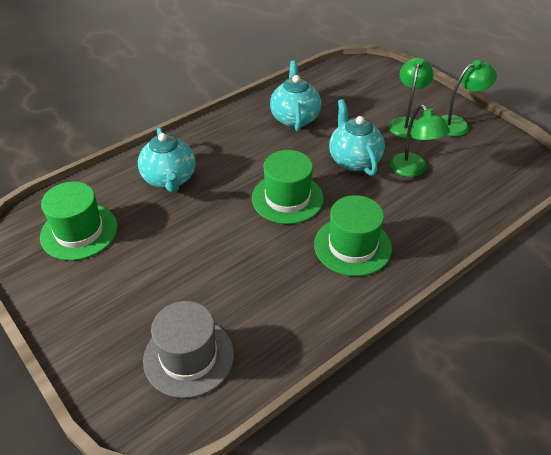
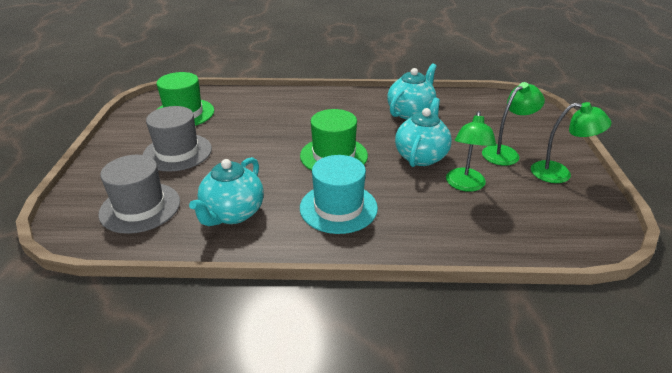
camera: 40 degrees right, 10 degrees down
turquoise teapot [138,127,195,193] -> turquoise teapot moved to [189,157,264,226]
green hat [314,195,392,276] -> turquoise hat [300,155,378,234]
none -> grey hat [143,106,212,172]

